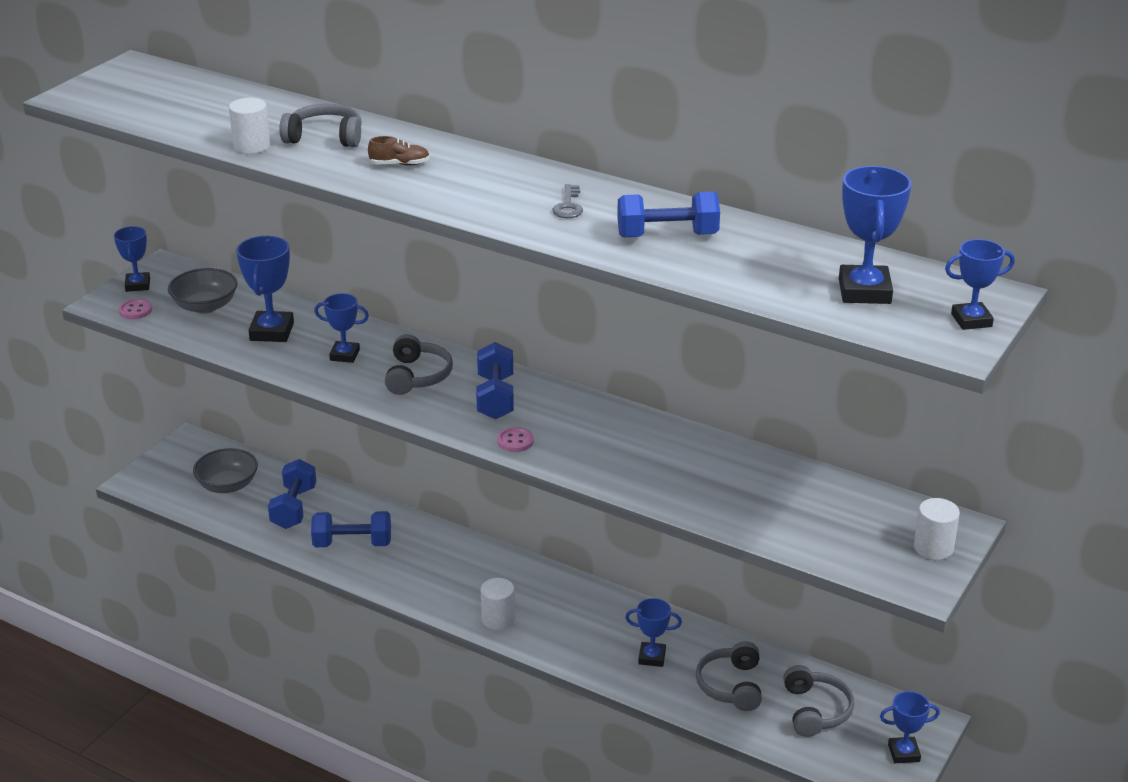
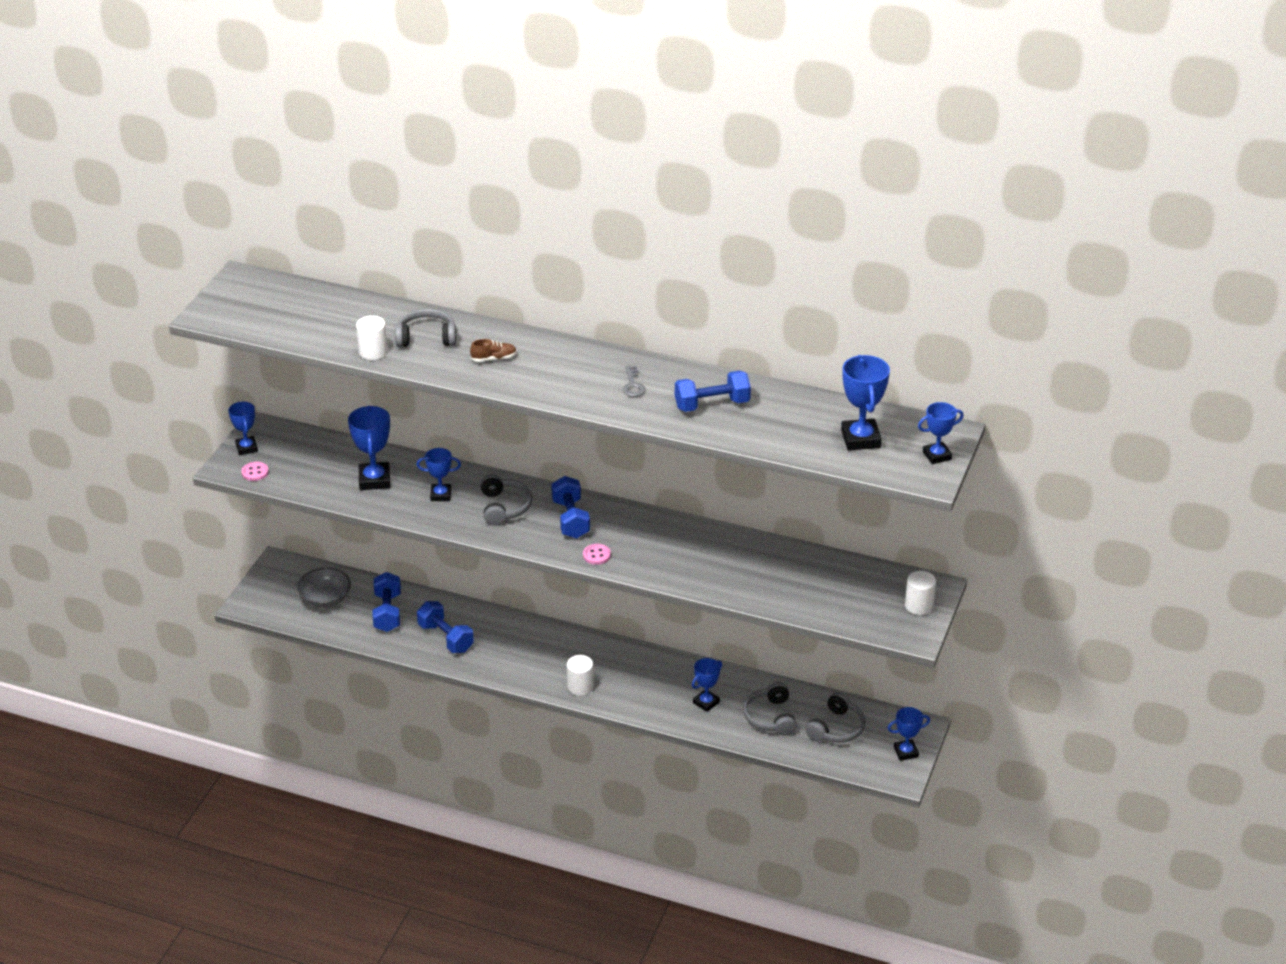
camera: 10 degrees left, 5 degrees up
grey bowl [168,268,237,314] -> none
blue dumbbell [311,511,391,547] -> blue dumbbell turned 60 degrees clockwise [417,601,474,653]
blue trophy [625,598,682,667] -> blue trophy turned 45 degrees counterclockwise [692,658,722,712]
grey headphones [783,665,854,737] -> grey headphones turned 45 degrees clockwise [806,692,865,743]

